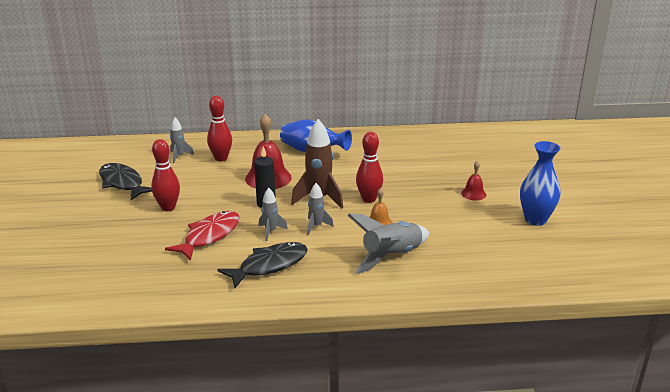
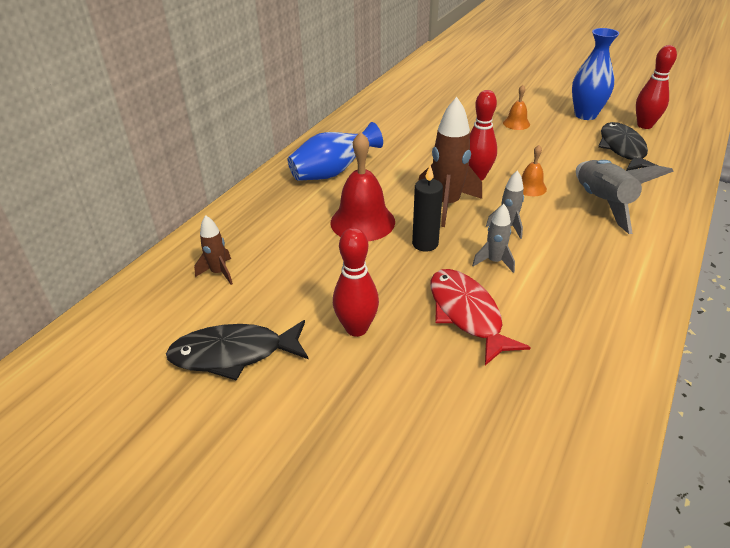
camera: 55 degrees left, 10 degrees up
grey rocket [170,118,194,163] -> brown rocket [194,215,233,285]
red bowling pin [207,96,232,162] -> red bowling pin moved to [636,45,677,129]
black fish [217,242,308,288] -> black fish moved to [598,122,658,171]
red bell [461,161,486,200] -> orange bell [503,85,530,130]

